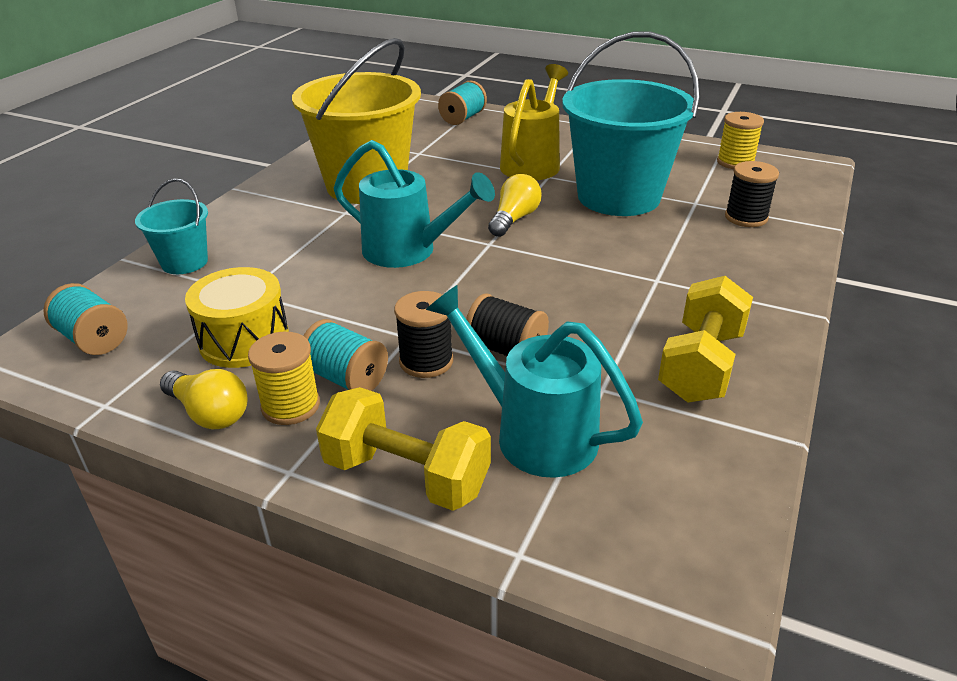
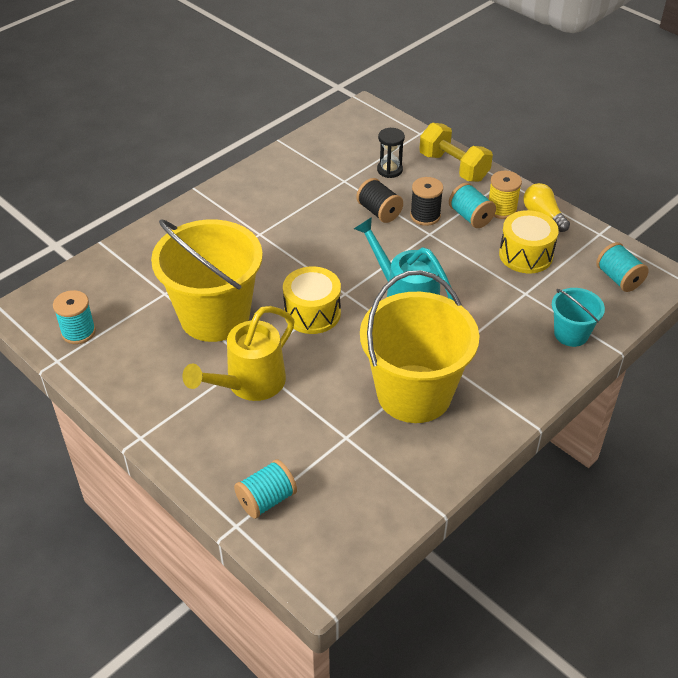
camera: 160 degrees left, 10 degrees up
turquoise watering can [426,285,643,478] -> black hourglass [377,128,405,178]
yellow light bulb [488,174,542,237] -> yellow drum [283,266,341,334]
turquoise bucket [562,31,700,216] -> yellow bucket [151,219,263,342]
yellow dumbbell [658,276,753,403] -> none
yellow spool [717,112,764,169] -> turquoise spool [53,290,96,344]
black spool [725,161,779,227] -> none

